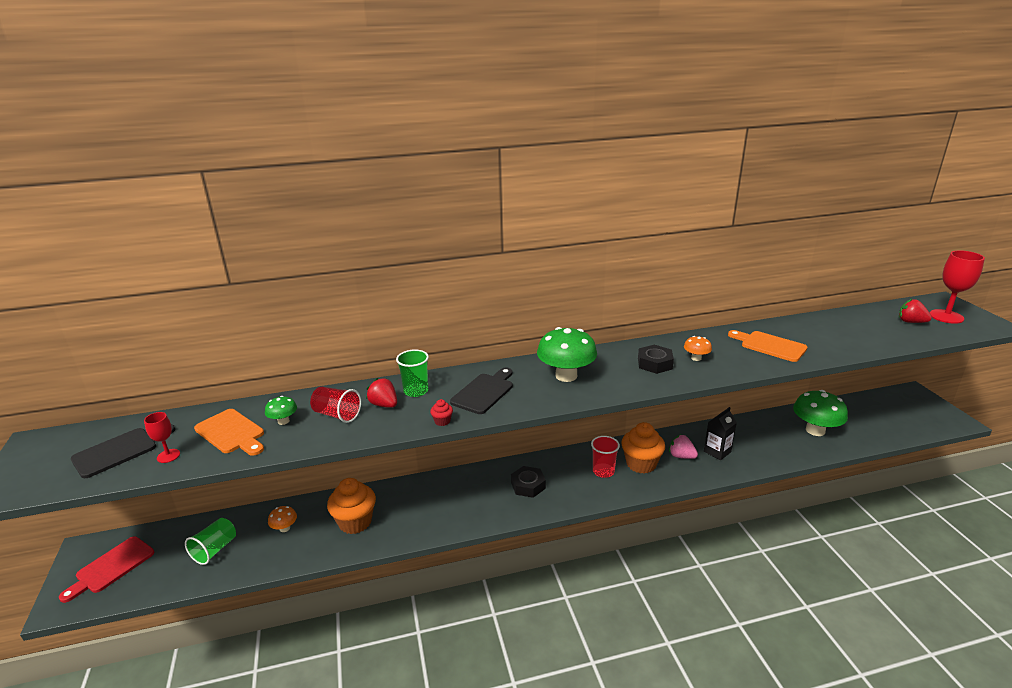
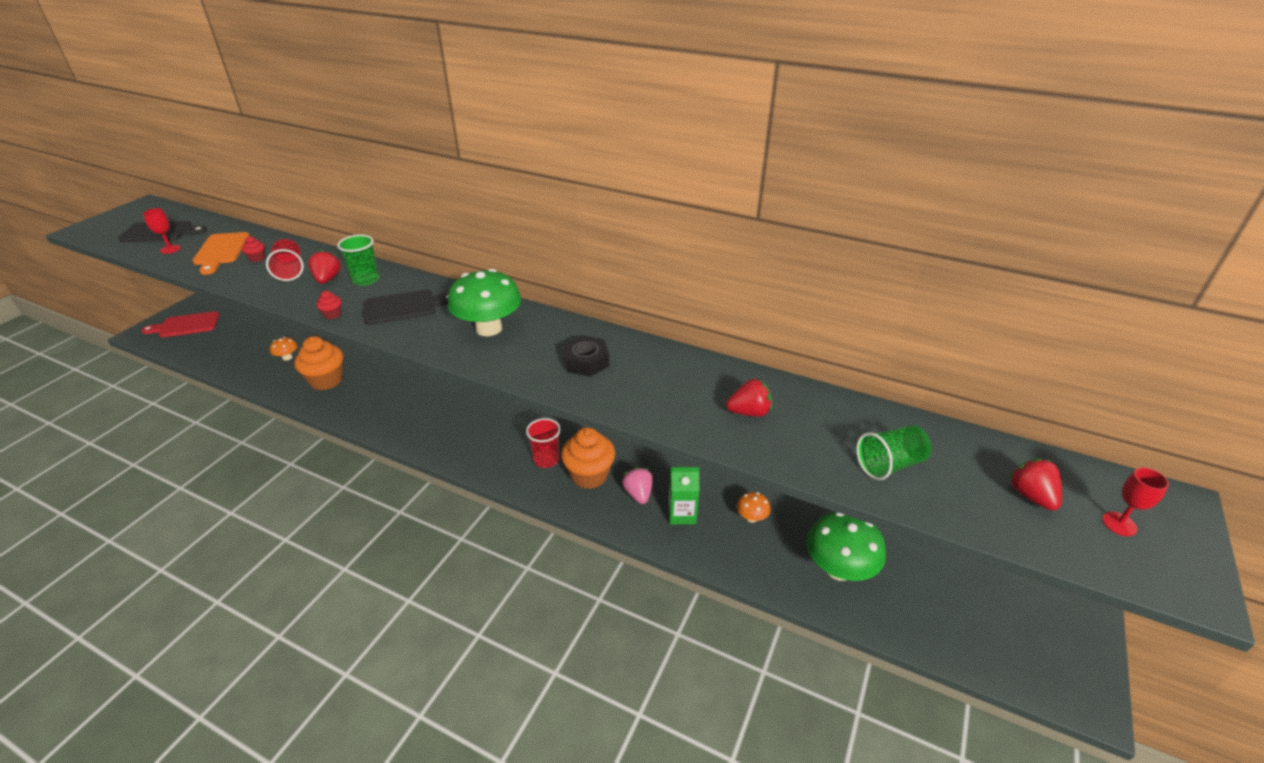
camera: 40 degrees right, 10 degrees up
green cup [185,518,236,565] -> green cup moved to [856,426,931,480]
green mushroom [265,396,297,425] -> red cupcake [242,236,265,262]
black nut [511,466,546,498] -> none
orange mushroom [684,336,712,361] -> orange mushroom moved to [737,492,771,522]
black carton [704,407,737,460] -> green carton [668,467,700,524]
orange cutting board [728,330,807,362] -> red strawberry [726,379,772,417]
red goblet [930,250,985,324] -> red goblet [1102,468,1169,536], size x0.53

